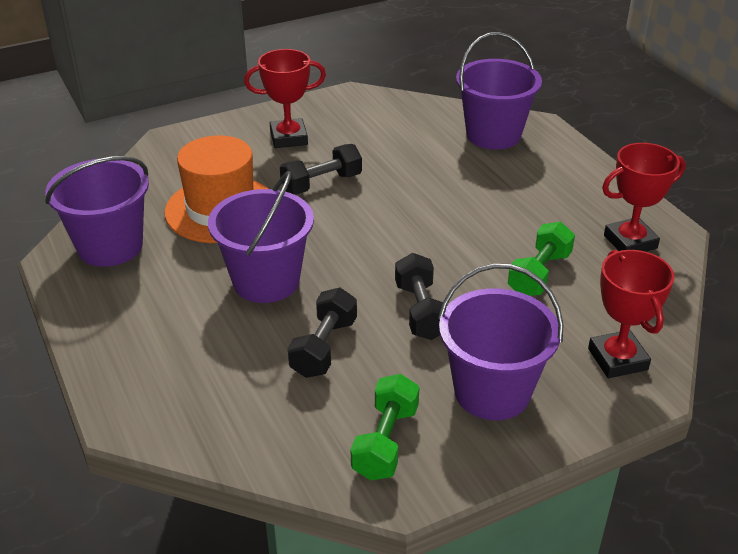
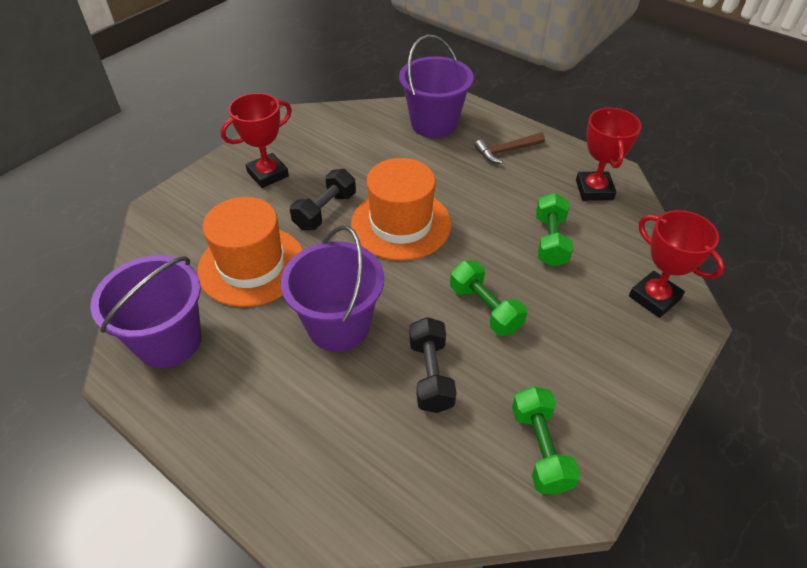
camera: 25 degrees left, 10 degrees up
black dumbbell [395,253,443,340] -> green dumbbell [450,260,527,336]
purple bucket [438,263,564,420] -> none
red trophy [602,143,686,252] -> red trophy turned 45 degrees counterclockwise [576,108,642,201]
none -> orange hat [351,158,451,261]
none -> brown hammer [475,132,545,164]

